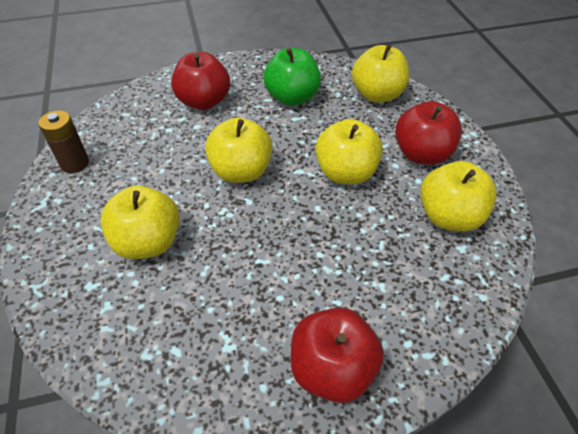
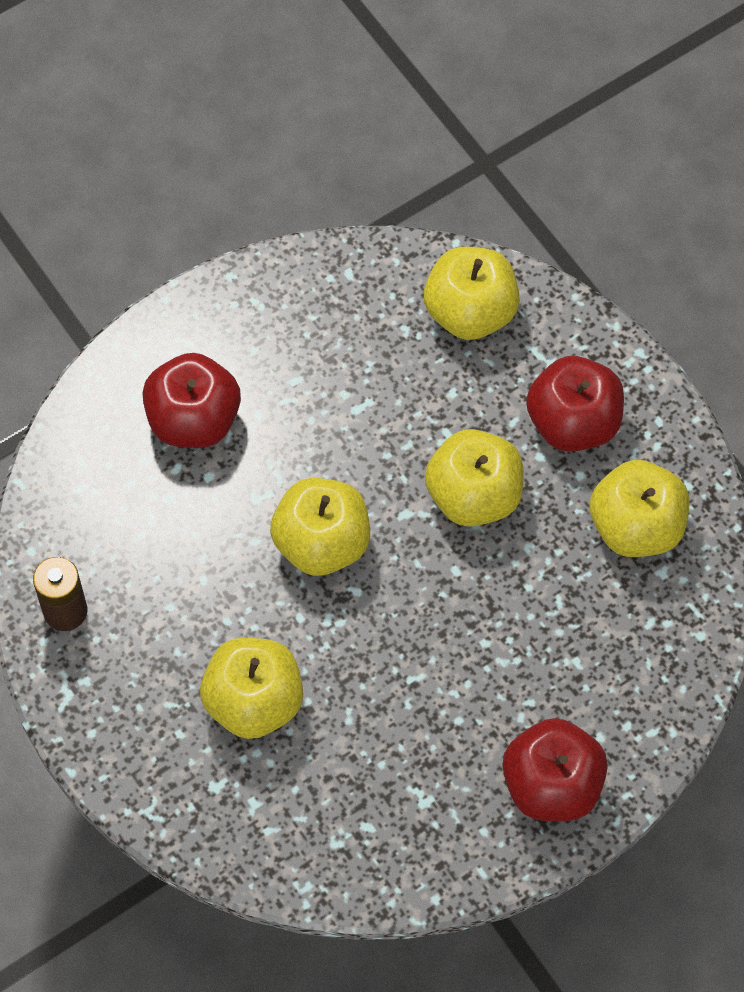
camera: 20 degrees left, 15 degrees up
green apple [264,48,321,106] -> none

